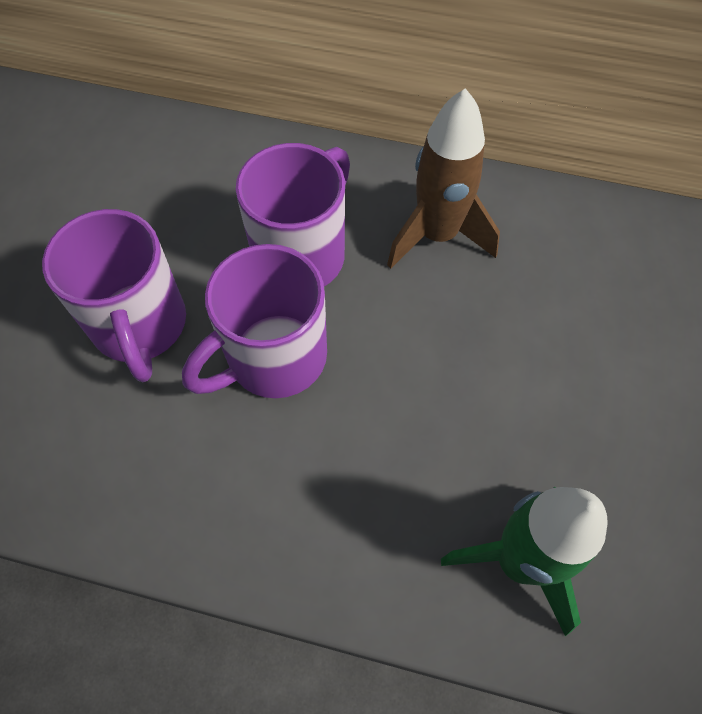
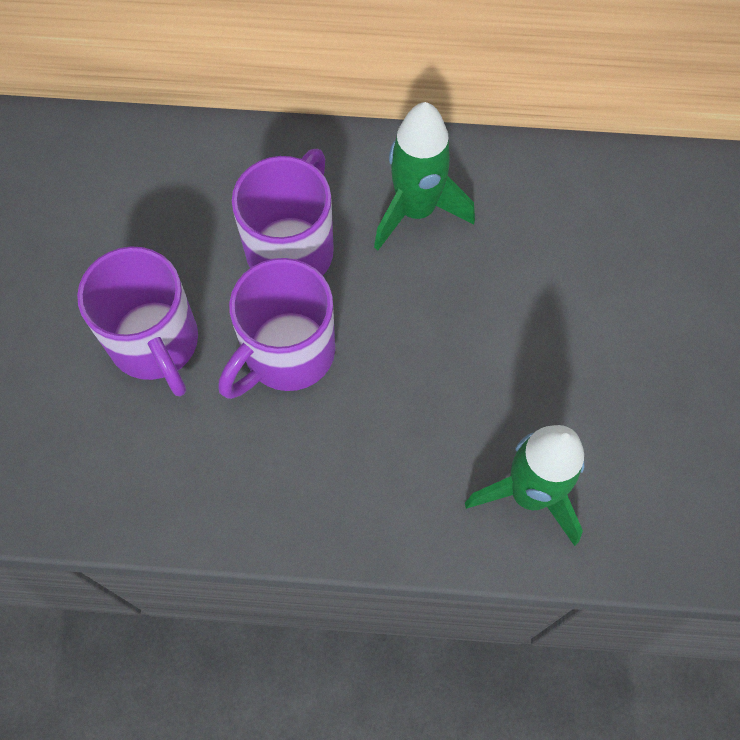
camera: 10 degrees left, 5 degrees up
brown rocket [387,88,500,269] -> green rocket [374,102,475,250]

